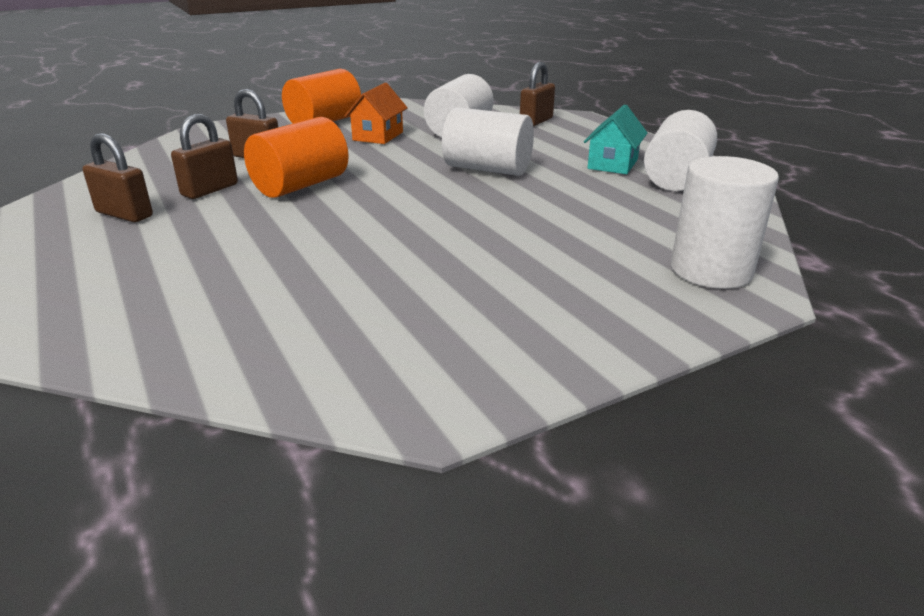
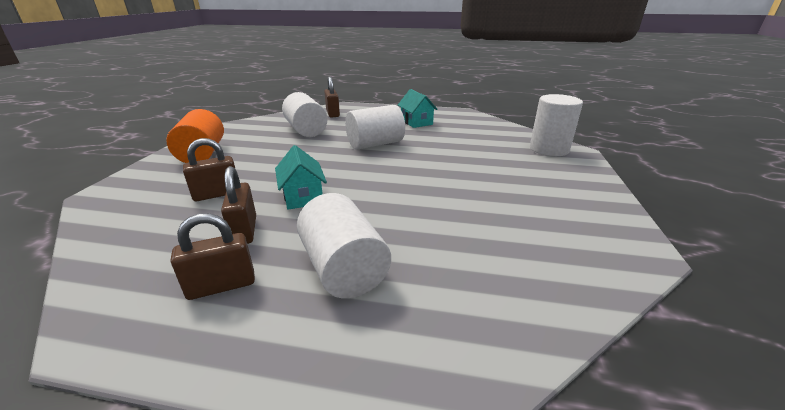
camera: 50 degrees left, 0 degrees up
orange cylinder [244,117,349,198] -> turquoise house [275,145,327,210]
orange house [344,83,408,144] -> none
white cylinder [644,110,717,191] -> white cylinder moved to [297,193,391,299]

